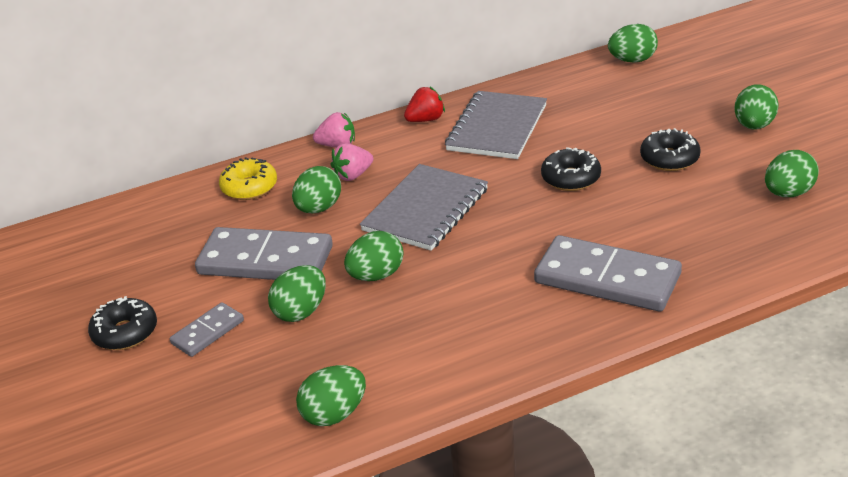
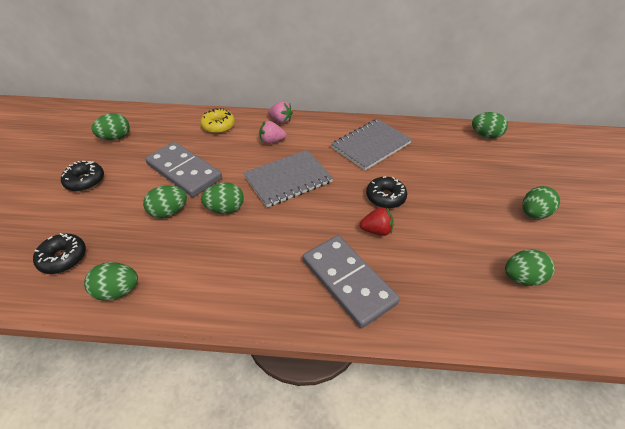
camera: 25 degrees right, 10 degrees up
grey domino [170,302,244,357] -> none
green egg [292,166,341,214] -> green egg moved to [91,113,130,140]
red strawberry [404,86,445,122] -> red strawberry moved to [359,207,394,236]
black donut [640,128,701,171] -> black donut moved to [33,233,86,274]

